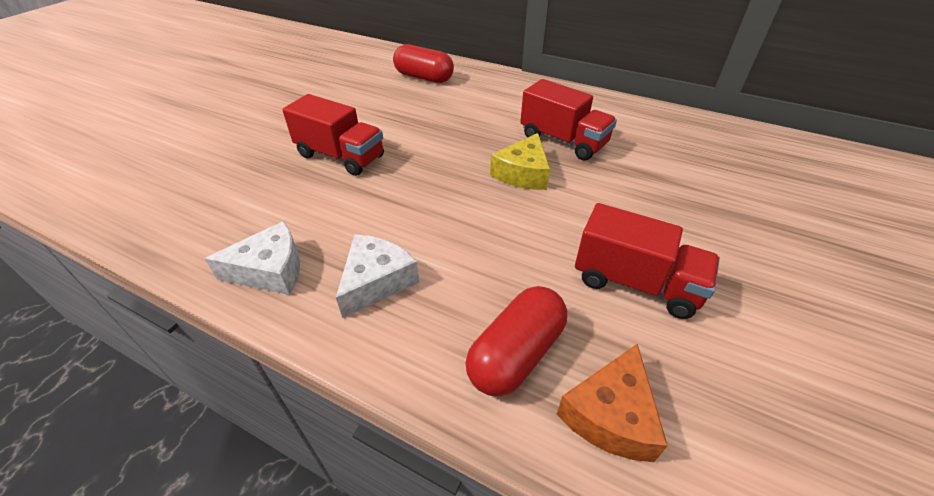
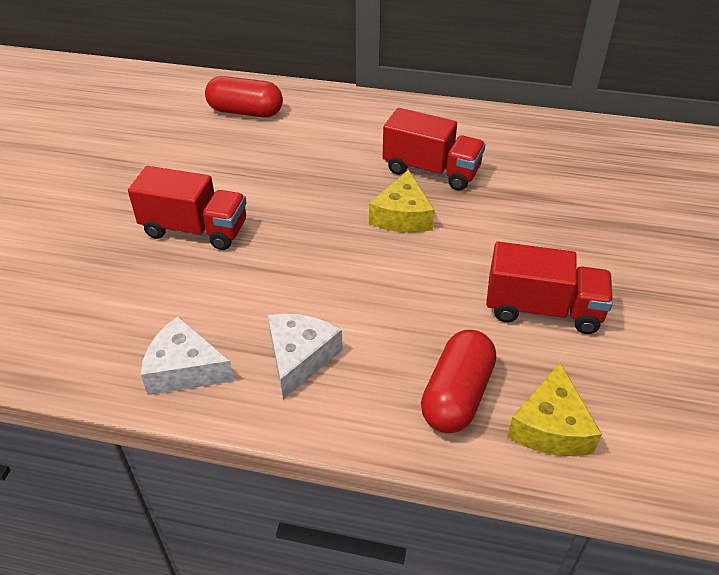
camera: 15 degrees left, 0 degrees up
white cheese [204,221,300,295] -> white cheese turned 135 degrees counterclockwise [141,316,234,395]
orange cheese [556,344,668,462] -> yellow cheese [507,362,602,457]

